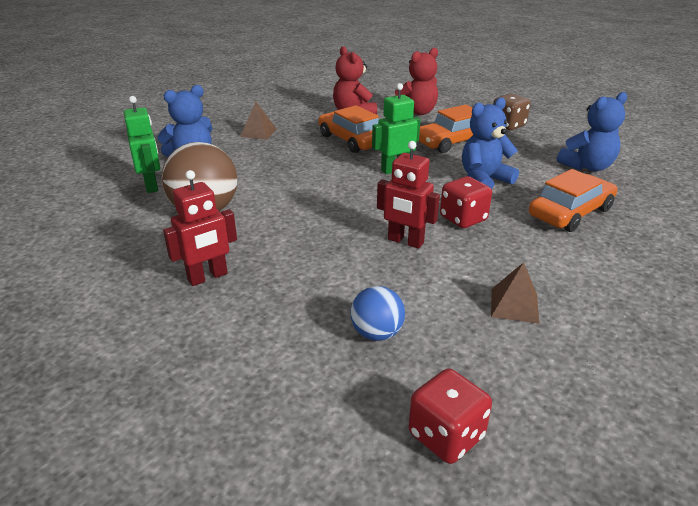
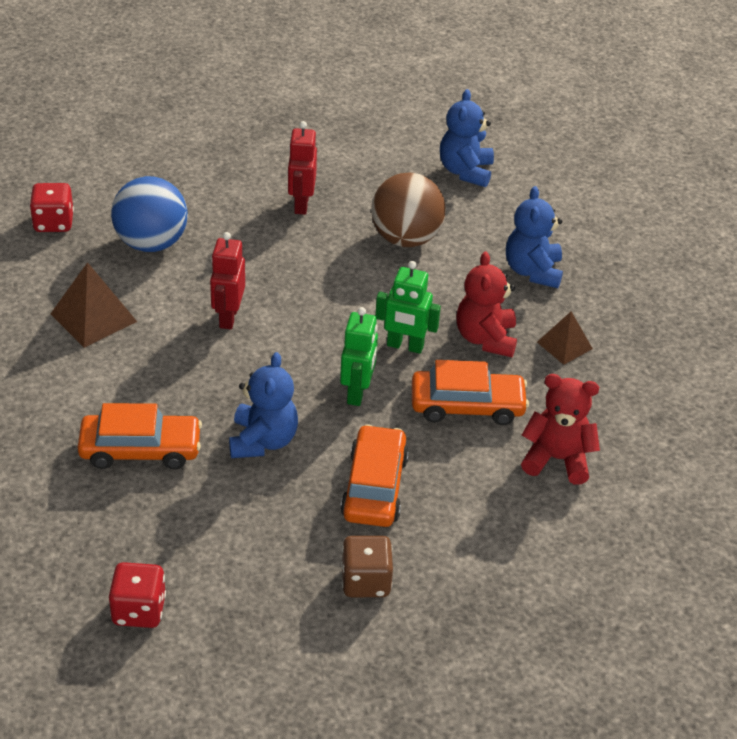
camera: 125 degrees right, 10 degrees up
green robot [124,96,160,193] -> green robot moved to [375,261,441,354]
blue ball [351,286,405,341] -> blue ball [111,176,188,252], size x1.80
red robot [377,141,440,249] -> red robot turned 60 degrees counterclockwise [210,232,245,329]
red teddy bear [395,48,438,115] -> red teddy bear moved to [456,252,517,357]
red dice [440,176,492,228] -> red dice moved to [109,562,166,628]
brown pyramid [491,262,539,324] -> brown pyramid [50,262,137,348], size x1.56
orange car [529,169,617,232] -> orange car turned 90 degrees counterclockwise [78,403,202,469]
blue teddy bear [557,92,627,172] -> blue teddy bear moved to [440,89,494,187]

